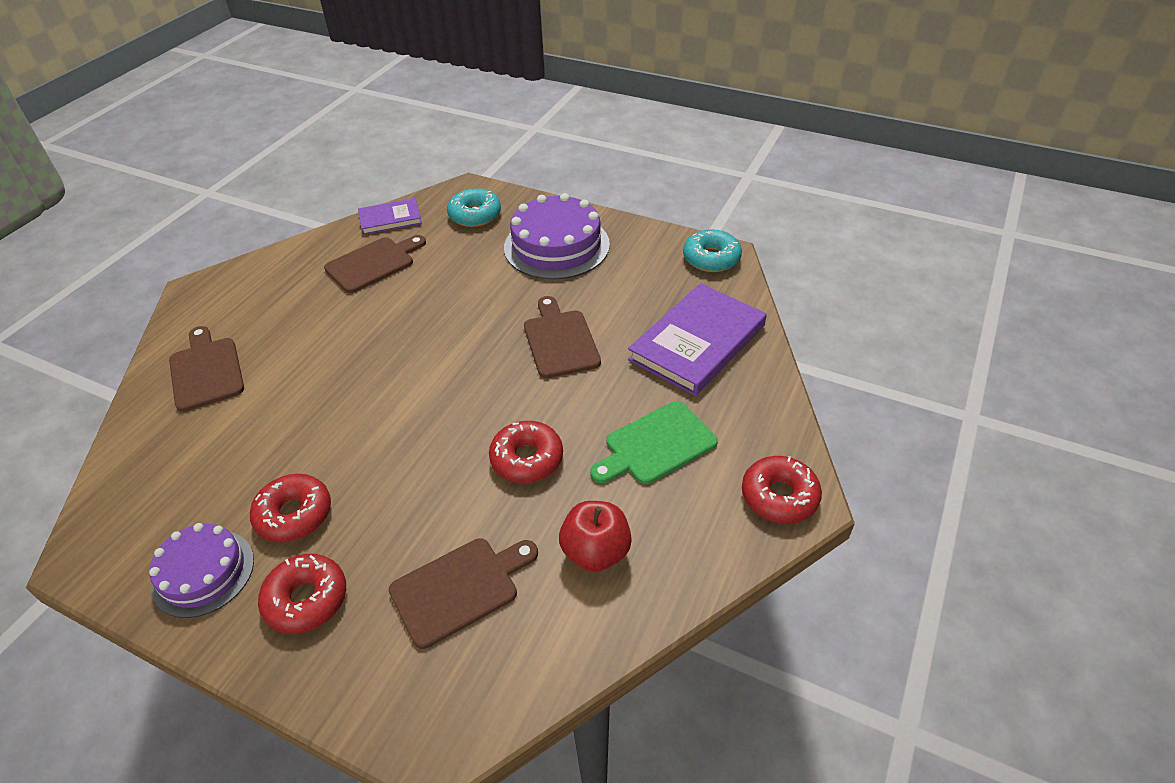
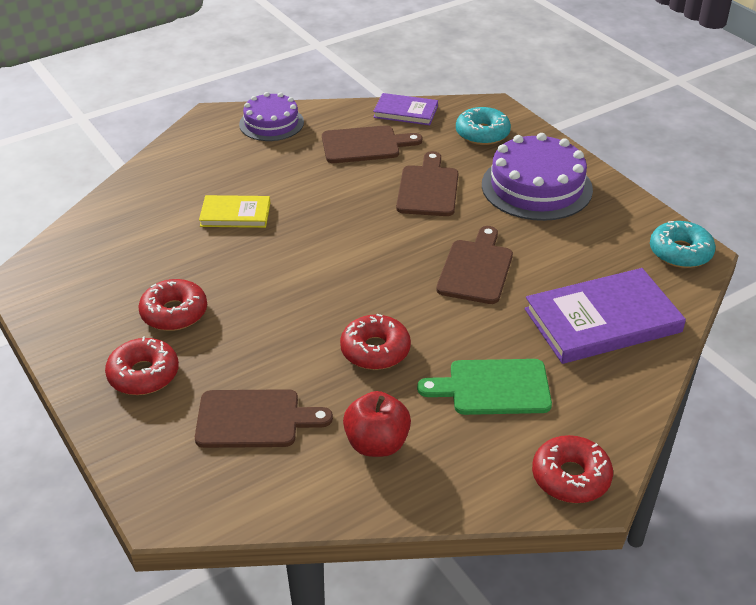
camera: 30 degrees right, 5 degrees down
purple cake [149,523,254,618] -> purple cake moved to [239,92,304,141]
brown cutting board [169,326,244,412] -> brown cutting board moved to [396,151,458,216]
none -> yellow book [199,195,270,228]

